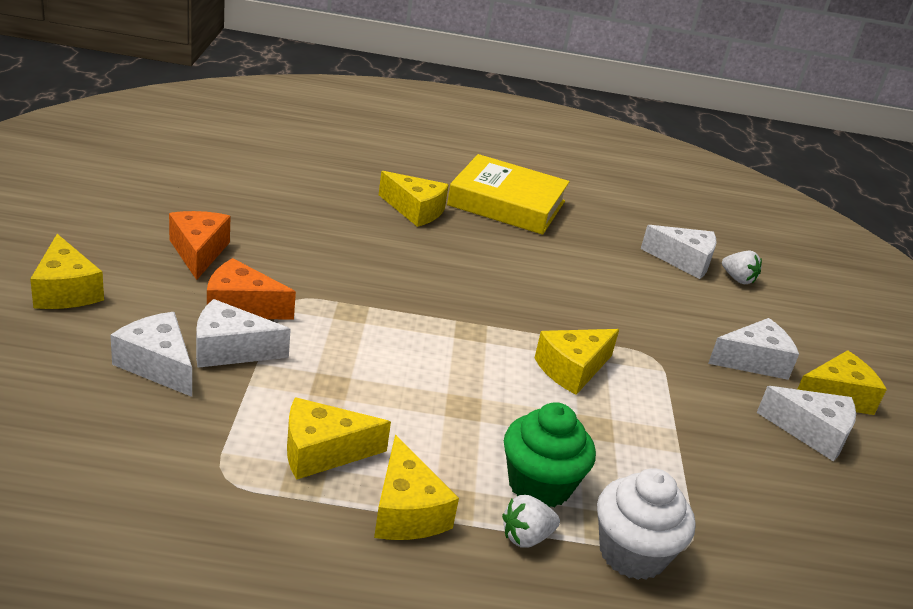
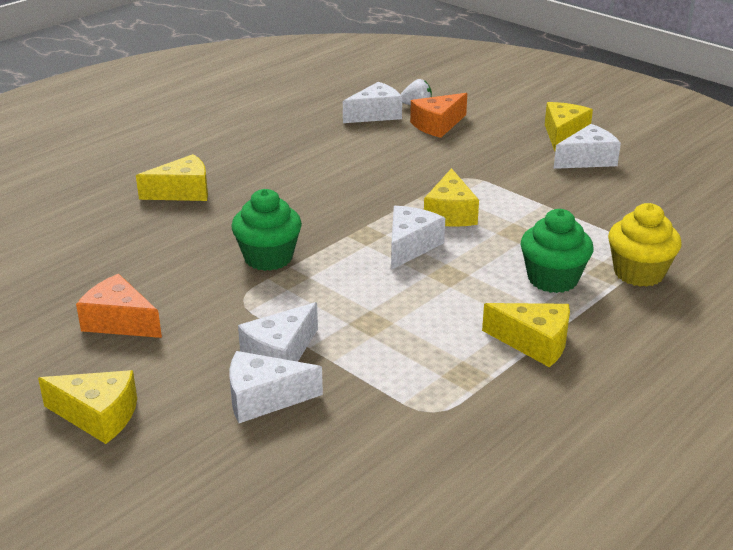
camera: 45 degrees left, 0 degrees up
orange cheese [207,258,296,320] -> orange cheese moved to [410,93,467,138]
yellow cheese [287,397,391,480] -> none
yellow book [447,154,570,235] -> none
white strawberry [502,495,560,548] -> none
white cupcake [597,468,695,580] -> yellow cupcake [608,203,682,287]
white cheese [708,318,799,380] -> white cheese moved to [391,206,445,270]
none -> green cupcake [231,189,302,271]

